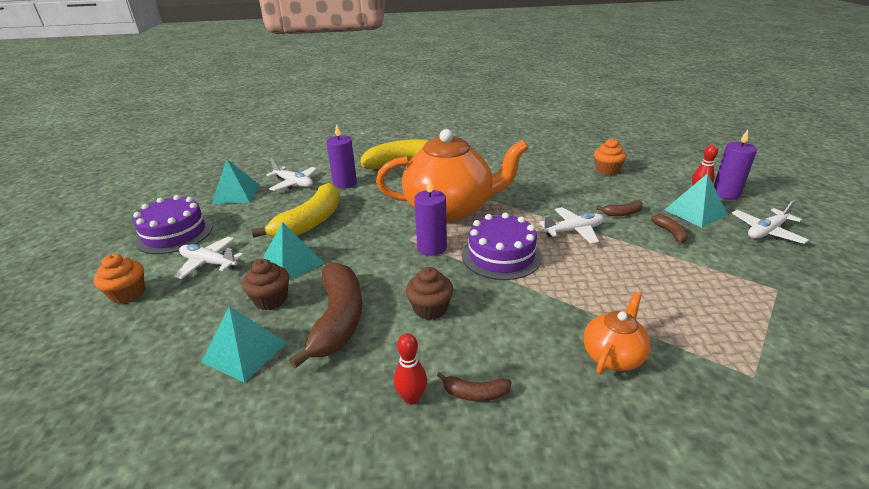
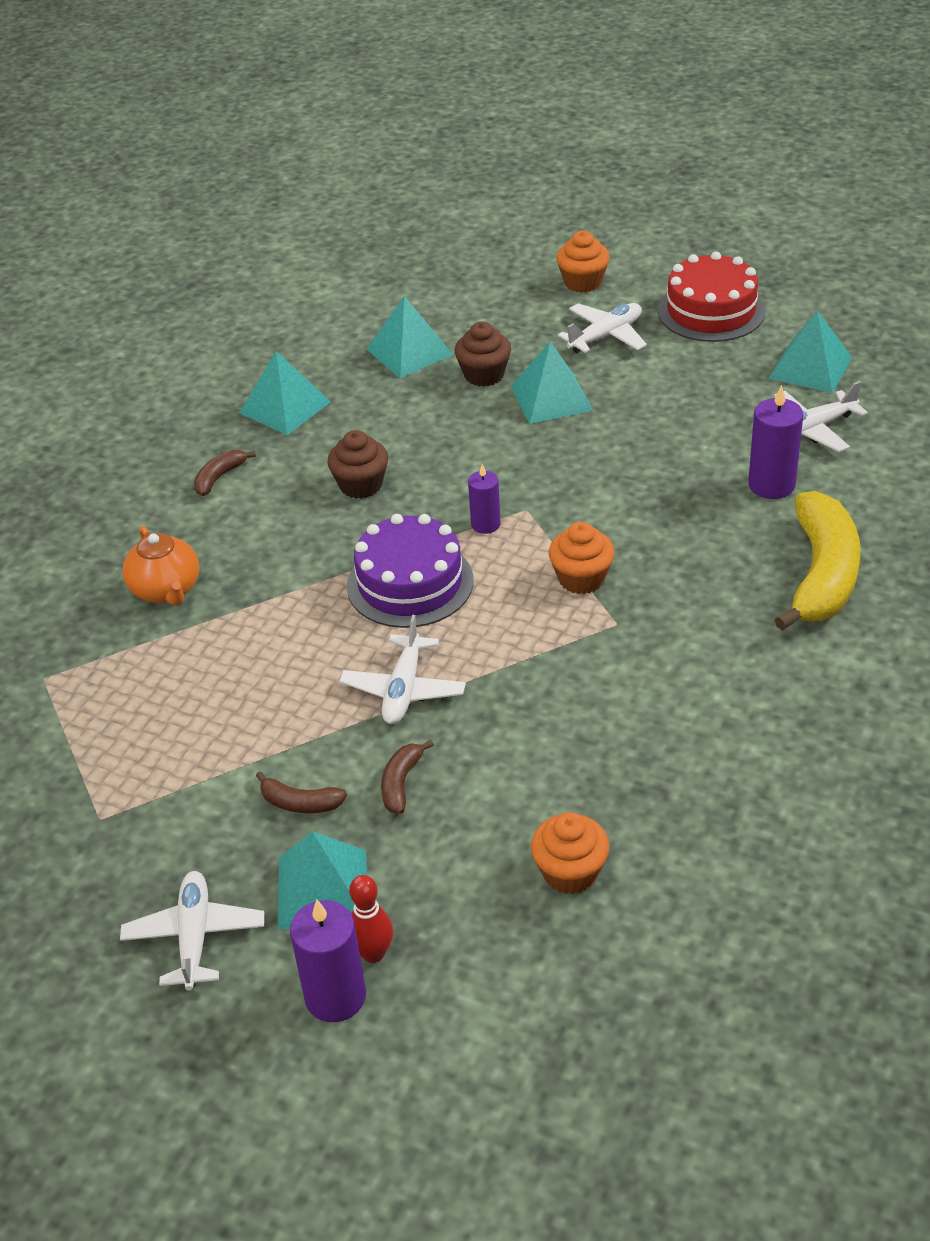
camera: 120 degrees right, 10 degrees up
purple cake [133,195,213,254] -> red cake [658,252,765,342]
yellow banana [252,183,340,238] -> none
brown banana [289,262,362,368] -> none
orange teapot [376,129,529,222] -> orange cupcake [549,522,614,594]
red bowling pin [394,333,427,405] -> none
purple candle [414,178,447,256] -> purple candle [468,464,501,534], size x0.63
none -> turquoise pyramid [239,351,331,435]

